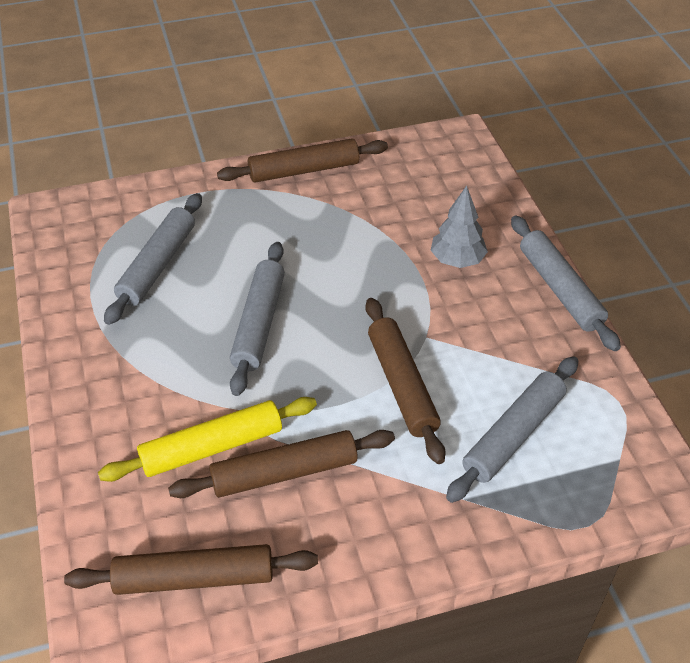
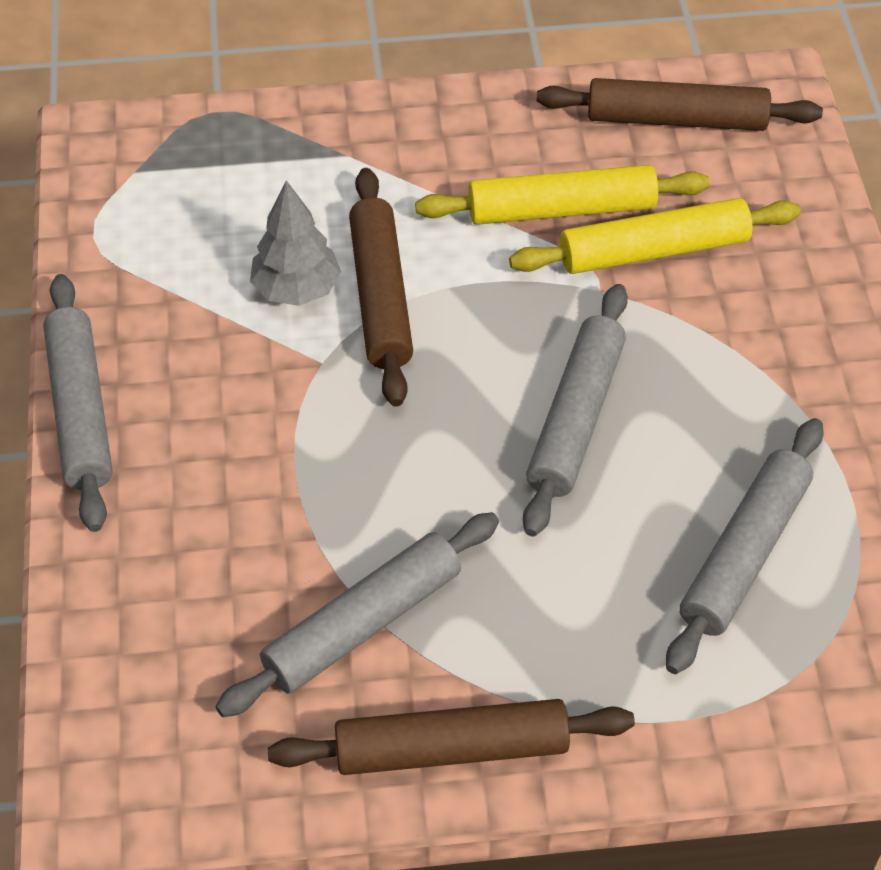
camera: 170 degrees left, 5 degrees up
brown rolling pin [168,430,395,498] -> yellow rolling pin [415,165,710,225]
grey tree [431,186,488,268] -> grey tree moved to [250,180,341,306]
grey rolling pin [446,356,578,503] -> grey rolling pin moved to [215,512,499,717]

